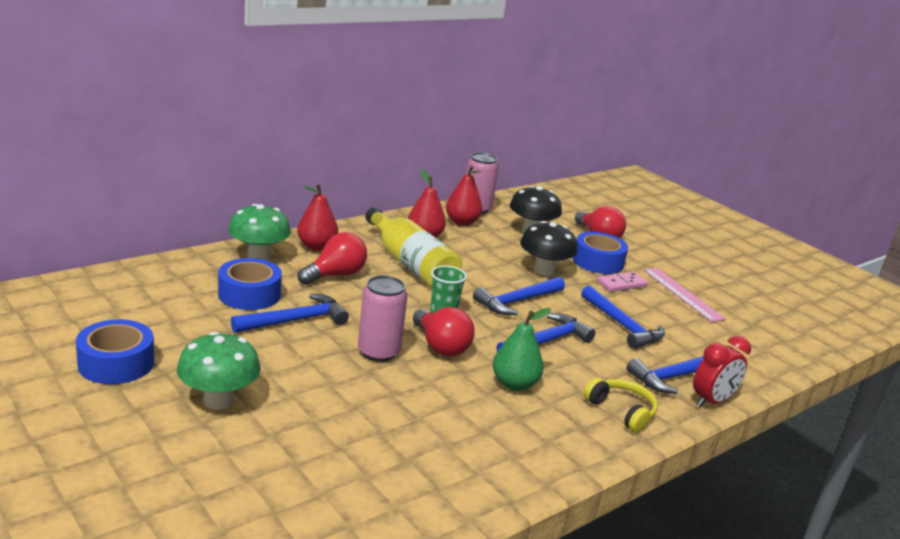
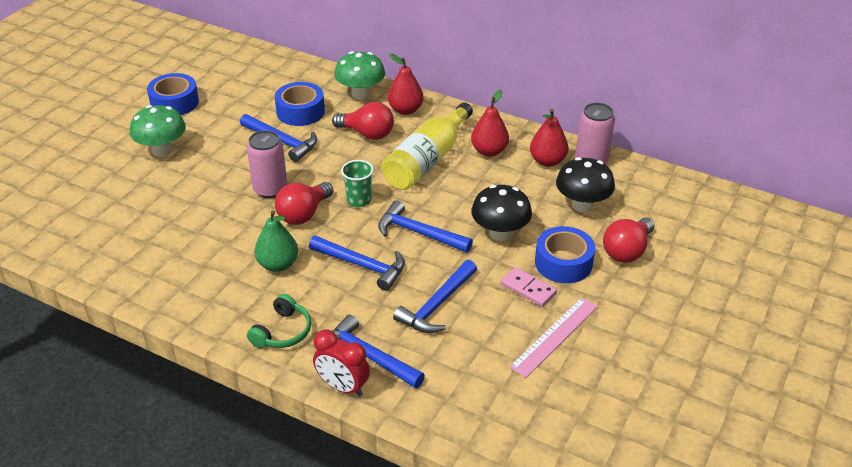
camera: 70 degrees right, 15 degrees up
yellow headphones [584,378,658,433] -> green headphones [247,294,311,348]

